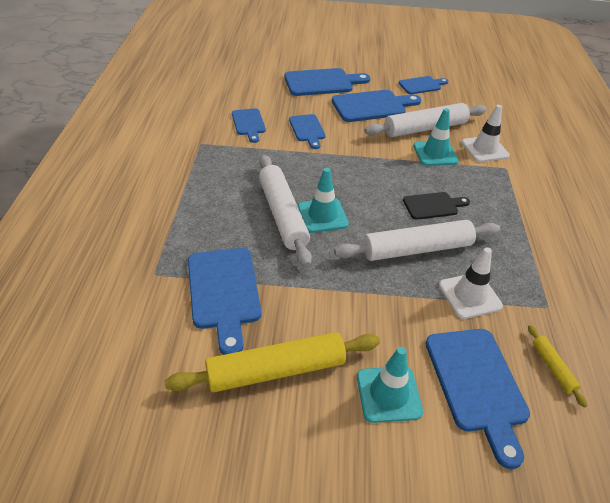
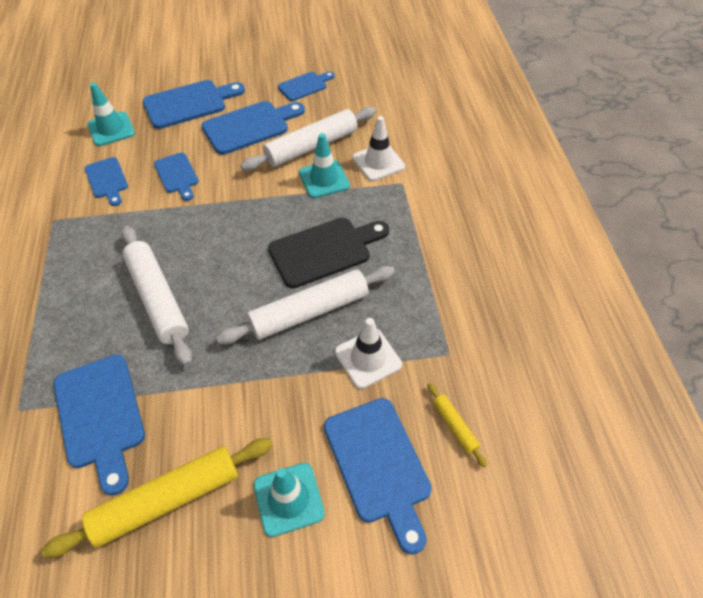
camera: 10 degrees left, 10 degrees up
turquoise traffic cone [298,168,349,233] -> turquoise traffic cone moved to [88,83,135,146]
black cutting board [403,192,470,220] -> black cutting board [268,218,389,288], size x1.66

